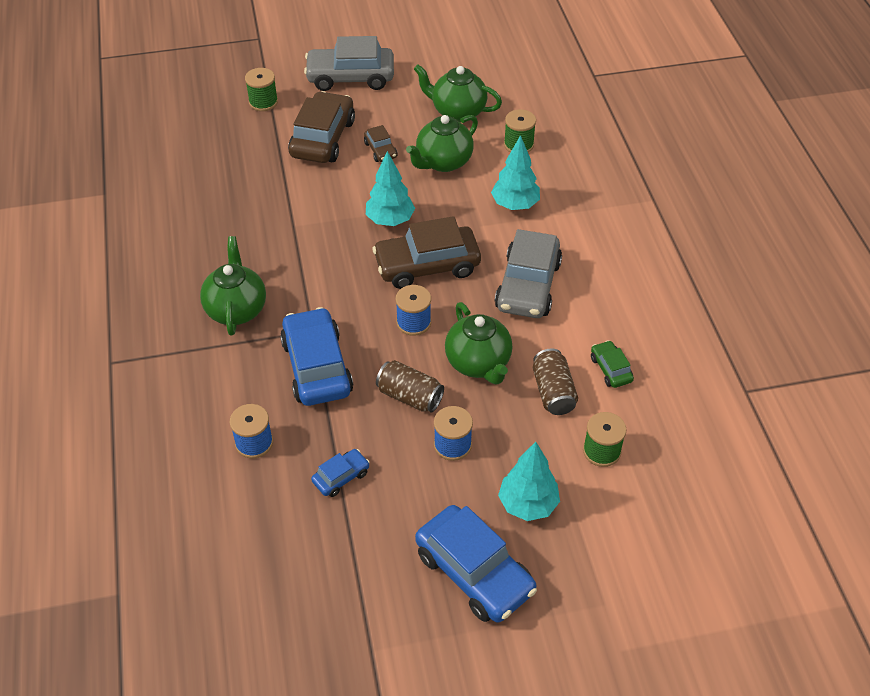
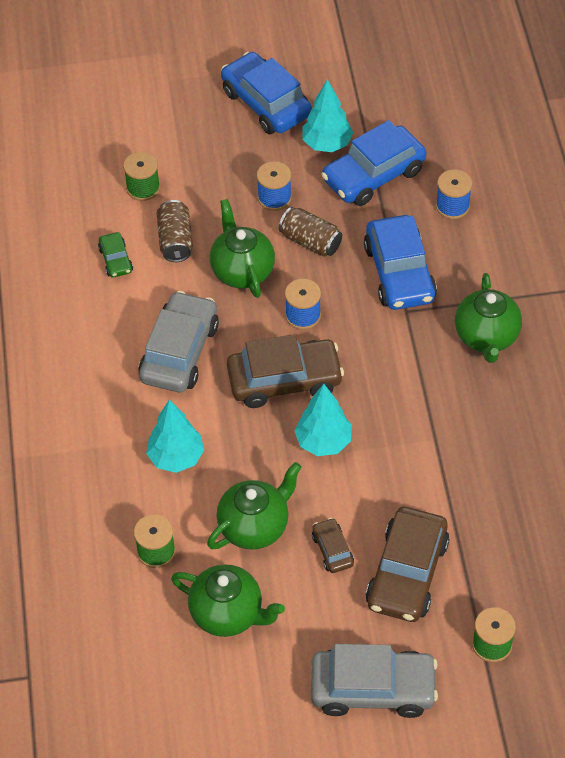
camera: 175 degrees left, 5 degrees up
blue car [311,449,370,497] -> blue car [321,120,426,206], size x2.08
turquoise tree [498,442,560,521] -> turquoise tree moved to [302,79,353,152]

